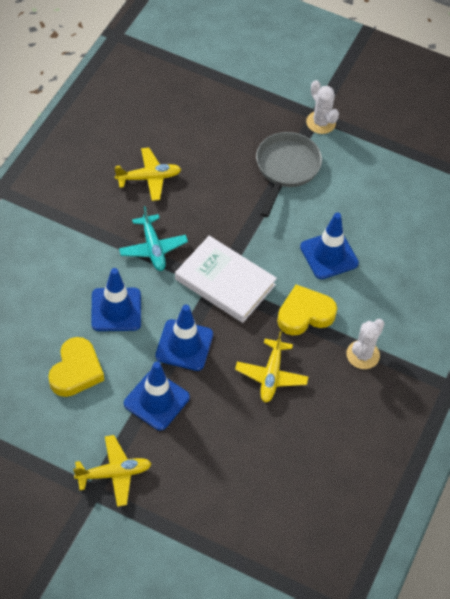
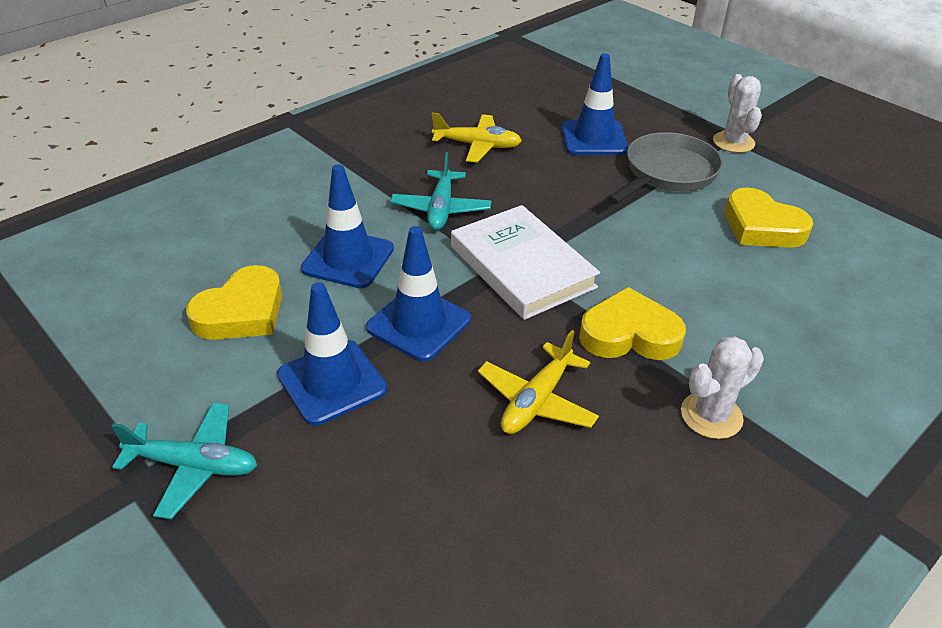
camera: 25 degrees right, 15 degrees down
yellow plane [73,435,152,507] -> turquoise plane [112,402,257,519]
blue traffic cone [300,213,359,279] -> blue traffic cone moved to [562,54,628,155]
none -> yellow heart [725,188,813,248]

